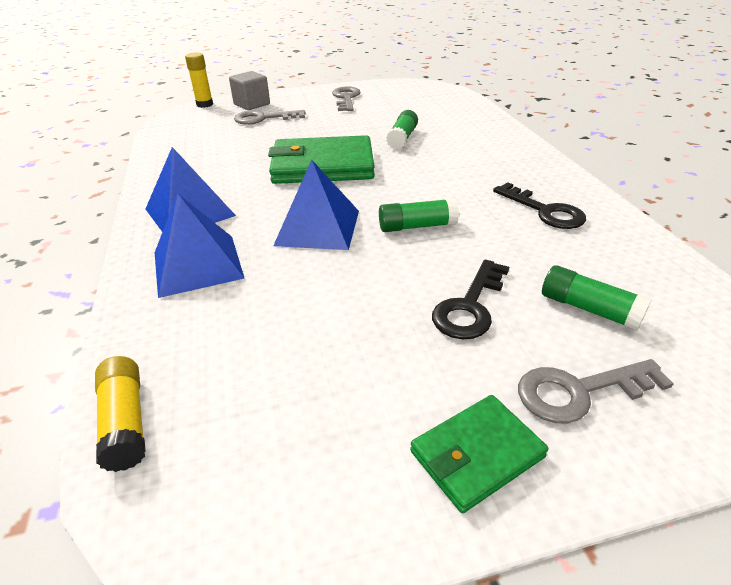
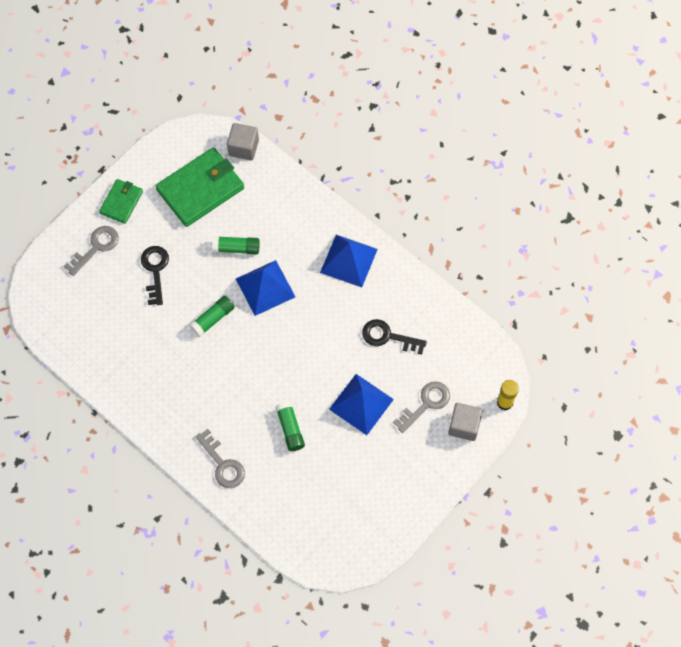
camera: 145 degrees right, 30 degrees up
yellow glue stick [95,356,146,472] -> grey cube [227,123,259,161]
blue pyramid [155,193,245,298] -> blue pyramid moved to [329,374,394,435]
green wallet [268,135,375,184] -> green wallet moved to [156,147,244,227]
grey key [332,87,361,111] -> grey key moved to [195,429,245,488]
black key [493,182,586,229] -> black key moved to [362,319,427,355]
green glue stick [542,265,652,331] -> green glue stick moved to [212,236,260,254]

